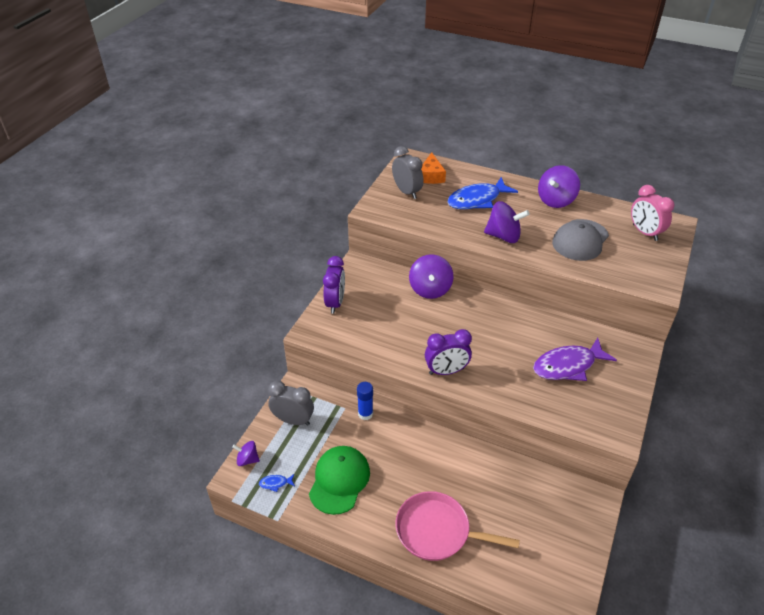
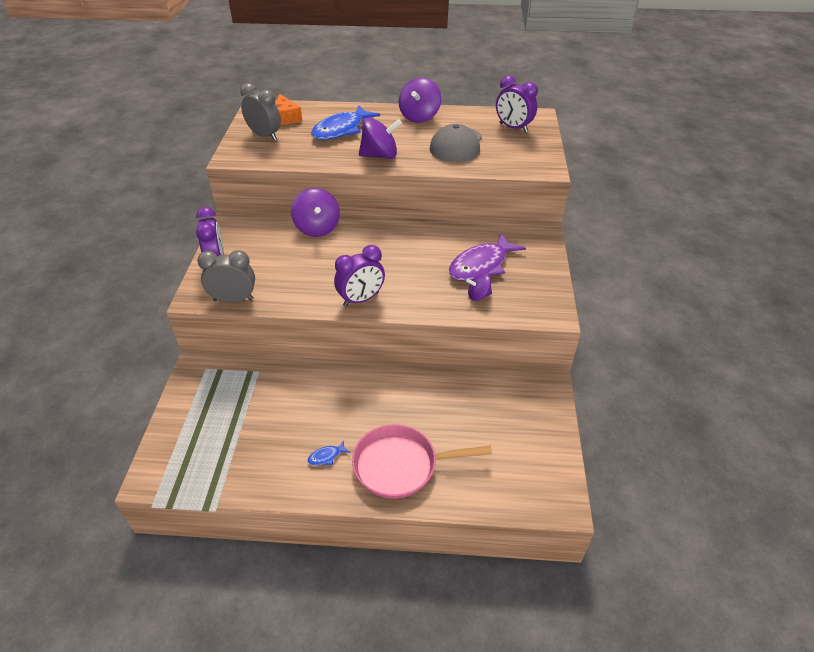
camera: 20 degrees left, 0 degrees up
purple spinning top [232,441,260,466] -> purple spinning top moved to [466,273,492,301]
blue fish [259,474,295,492] -> blue fish moved to [308,440,350,465]
grey clock [268,381,314,426] -> grey clock moved to [198,250,255,303]
green cap [309,446,370,515] -> none
blue glue stick [357,382,373,420] -> none
pink clock [631,185,674,241] -> purple clock [496,75,538,133]

